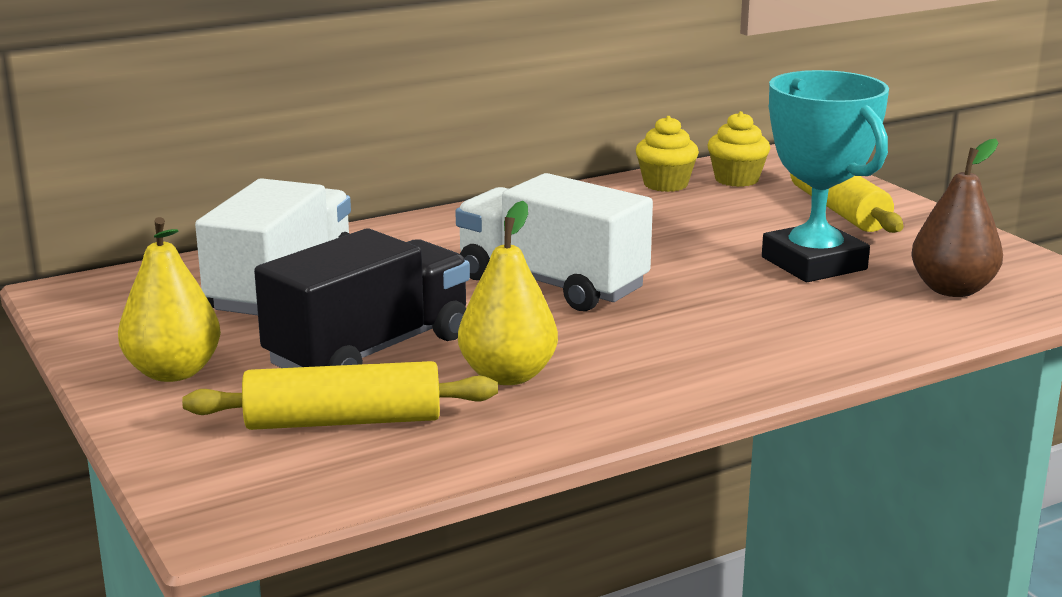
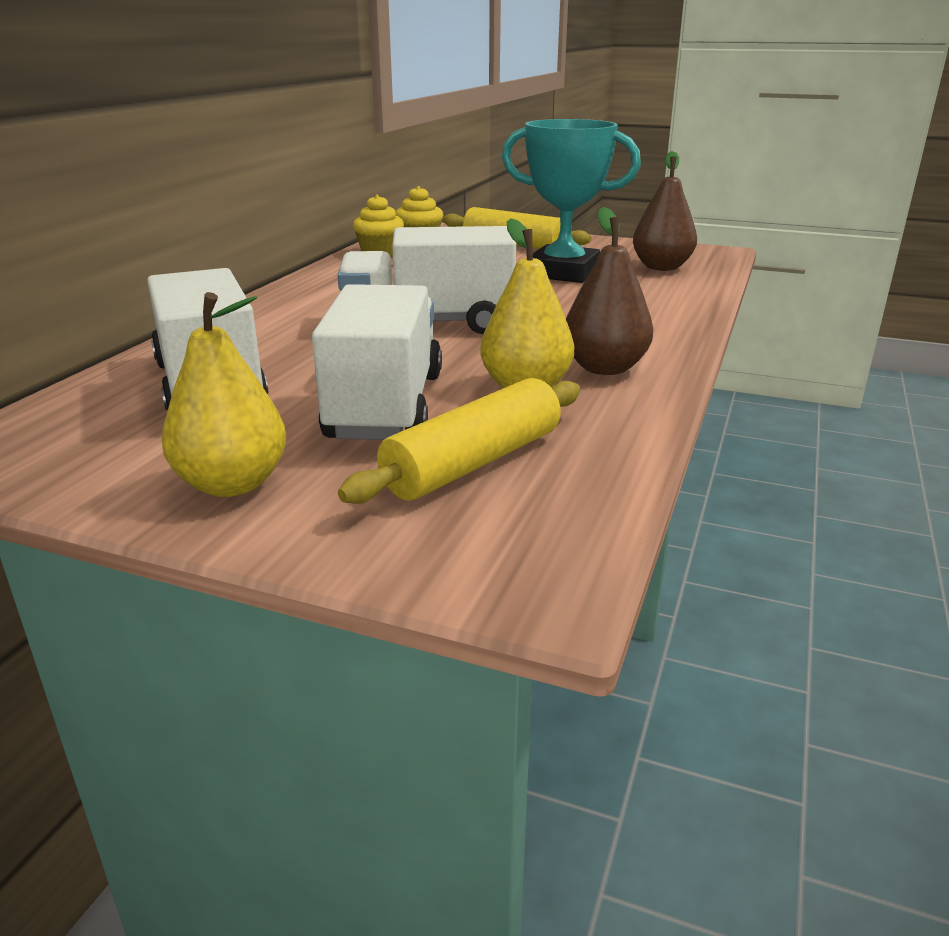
camera: 40 degrees left, 5 degrees up
black truck [254,229,470,368] -> white truck [312,284,442,440]
none -> brown pear [566,207,653,375]

